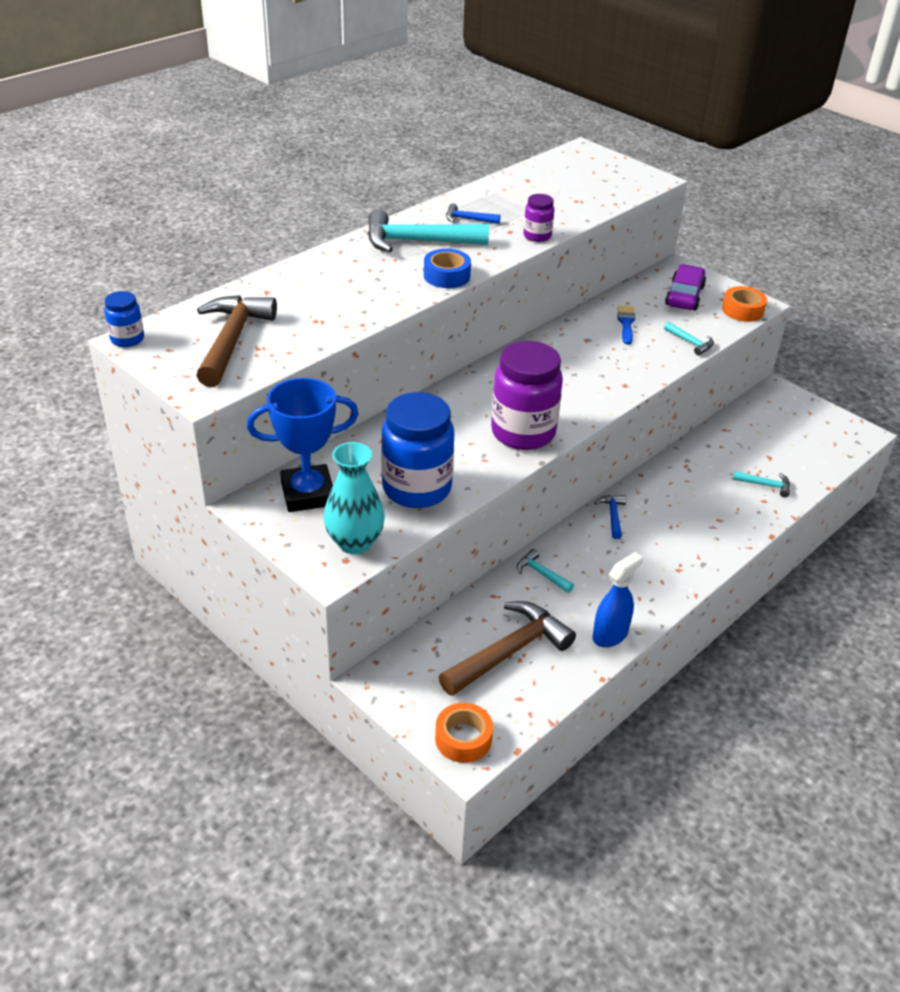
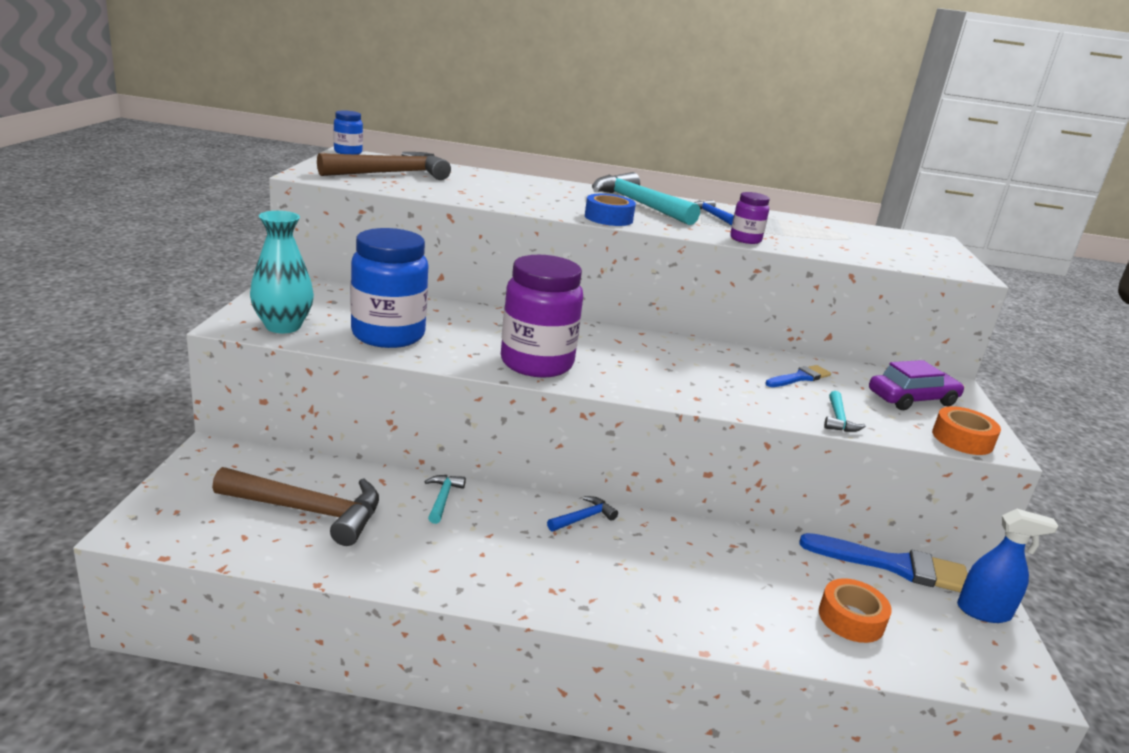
camera: 50 degrees right, 15 degrees down
blue trophy [247,378,359,512] -> none
orange tape [435,703,493,763] -> orange tape moved to [819,578,892,643]
blue spray bottle [593,552,643,647] -> blue spray bottle moved to [957,509,1058,623]
turquoise hammer [733,471,790,497] -> none
none -> blue brush [799,533,968,593]

